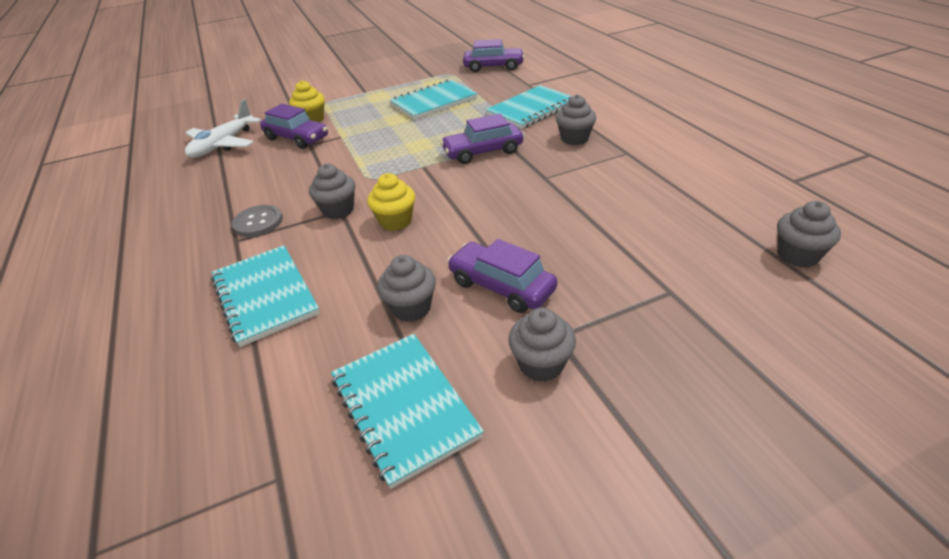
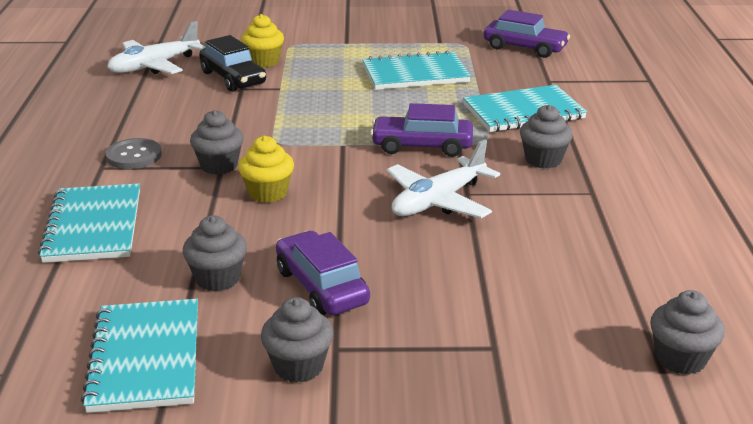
camera: 20 degrees right, 10 degrees down
purple car [260,104,328,149] -> black car [199,35,266,92]
none -> white plane [387,140,500,218]

